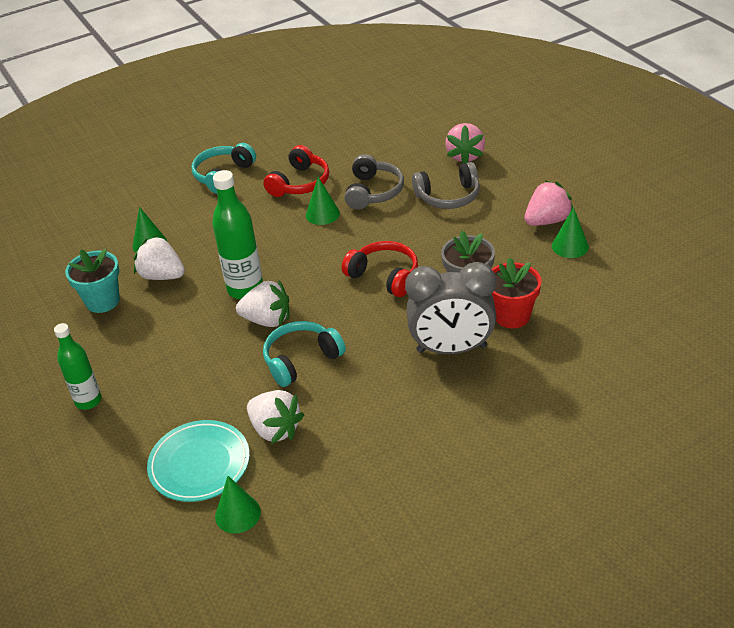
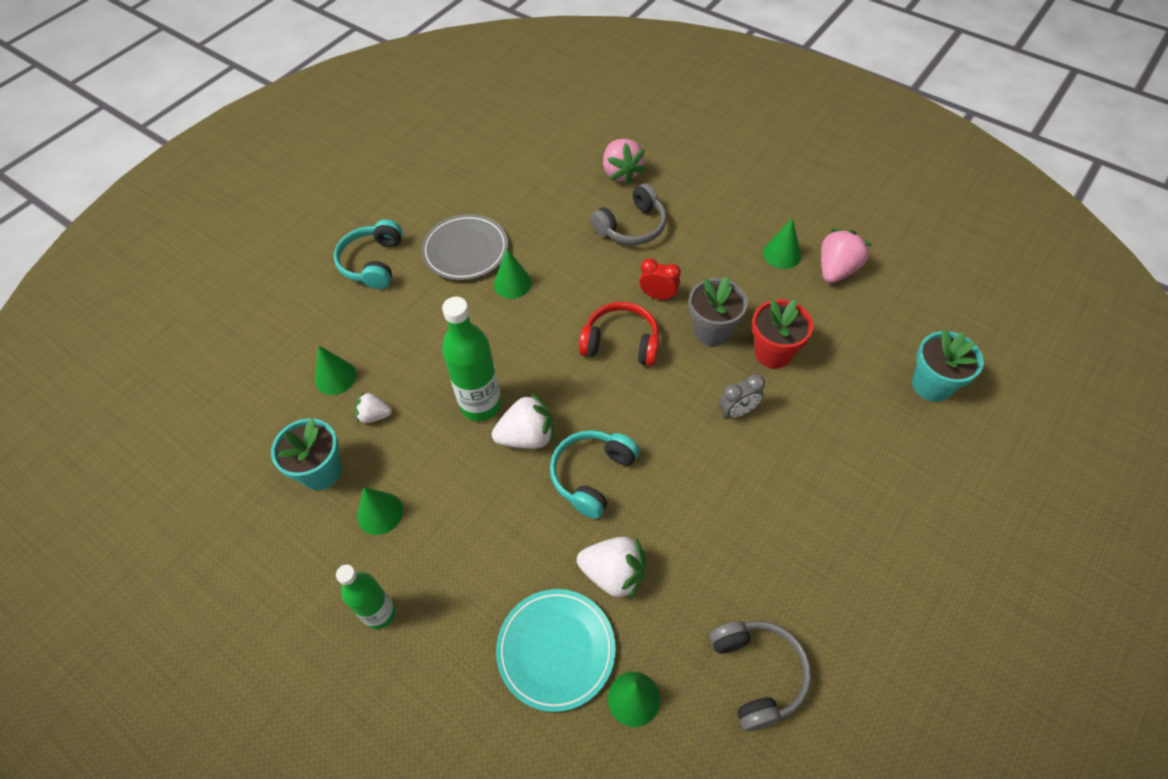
camera: 25 degrees left, 15 degrees up
white strawberry [134,235,185,280] -> white strawberry [355,392,392,423], size x0.58
red headphones [263,145,329,197] -> grey plate [421,214,508,280]
grey headphones [345,154,404,210] -> grey headphones moved to [710,621,811,731]
grey clock [405,262,496,354] -> grey clock [719,374,765,419], size x0.47
pink strawberry [524,180,573,226] -> pink strawberry moved to [821,229,872,283]
none -> green cone [357,487,403,535]
none -> red clock [639,258,681,300]
none -> turquoise flower pot [912,329,984,402]

